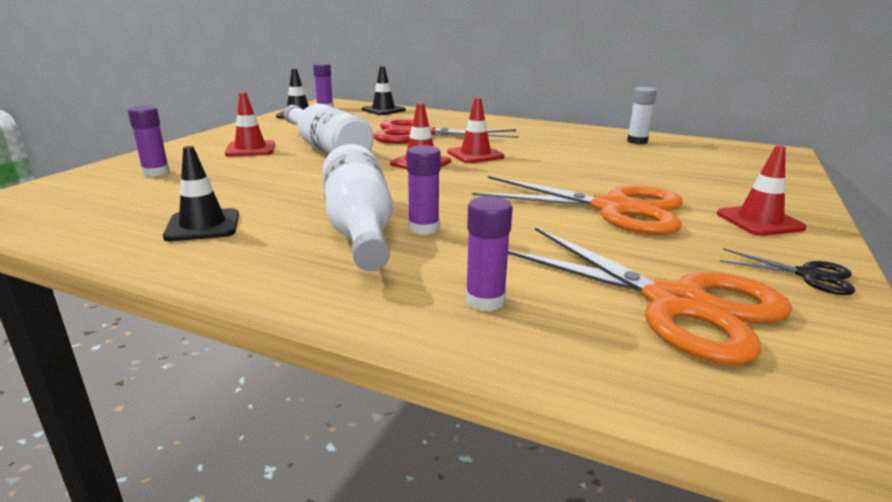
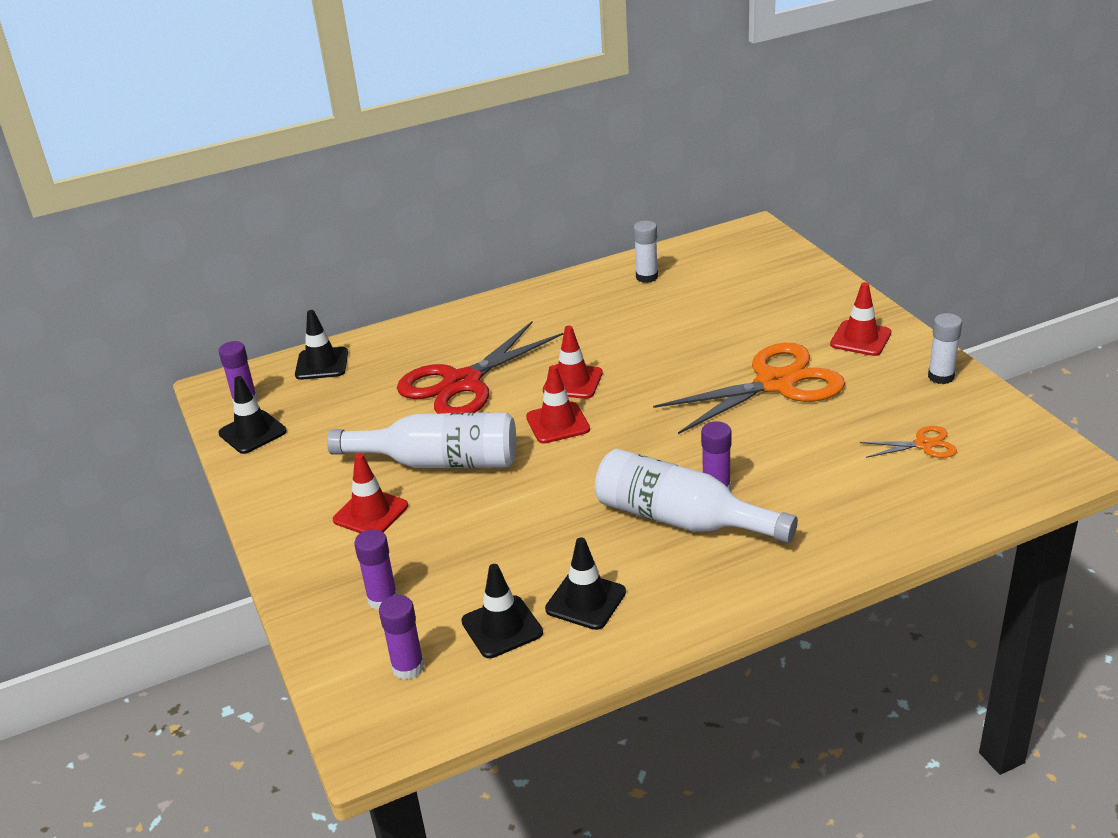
camera: 45 degrees left, 10 degrees up
purple glue stick [466,196,513,311] -> purple glue stick moved to [379,595,424,680]
orange scissors [508,227,792,365] -> orange scissors [860,426,957,458], size x0.45
black scissors [720,248,855,295] -> white glue stick [928,313,962,384]
none -> black traffic cone [461,564,543,658]

